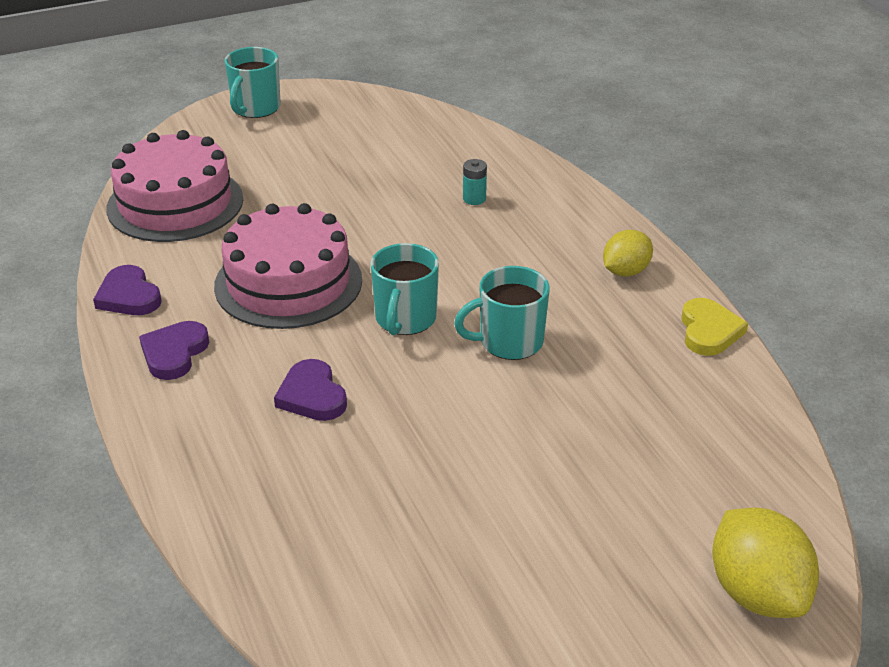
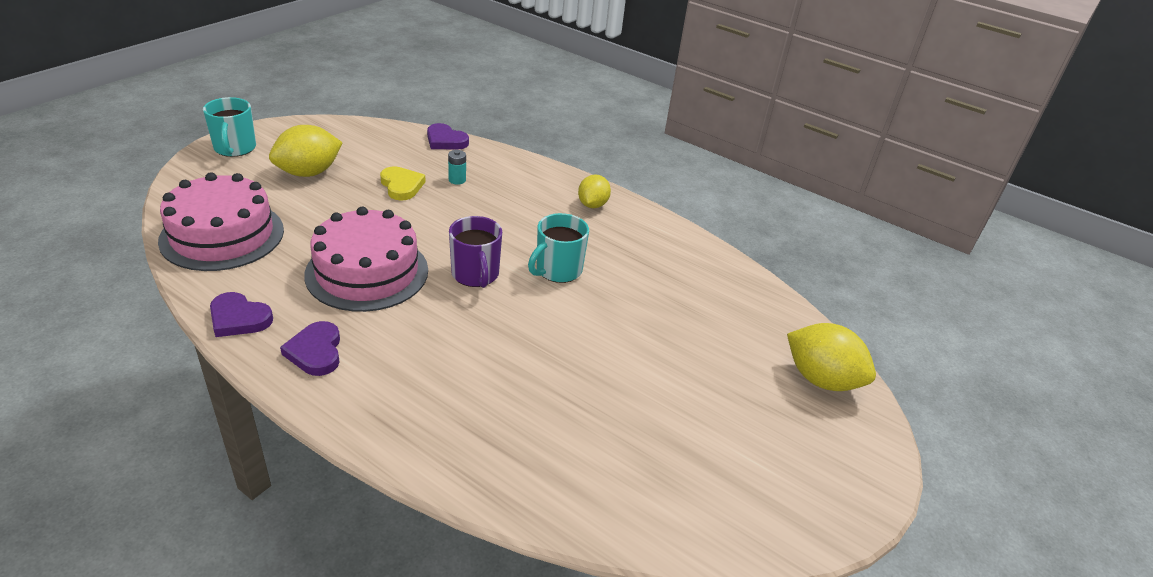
camera: 35 degrees left, 0 degrees up
purple heart [274,359,347,421] -> purple heart moved to [427,123,469,150]
turquoise mug [371,243,439,335] -> purple mug [449,216,502,288]
yellow heart [681,298,748,356] -> yellow heart moved to [380,166,426,200]
none -> yellow lemon [269,125,343,177]

